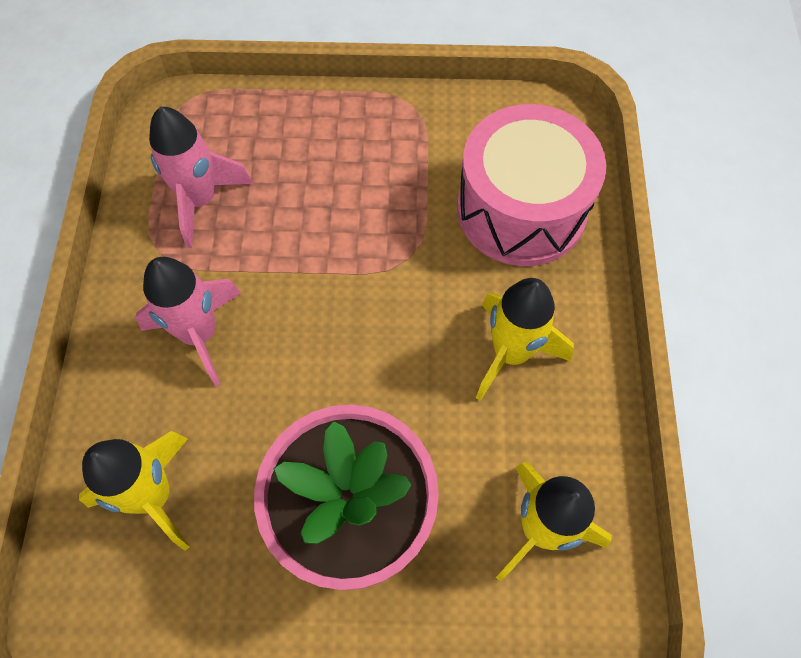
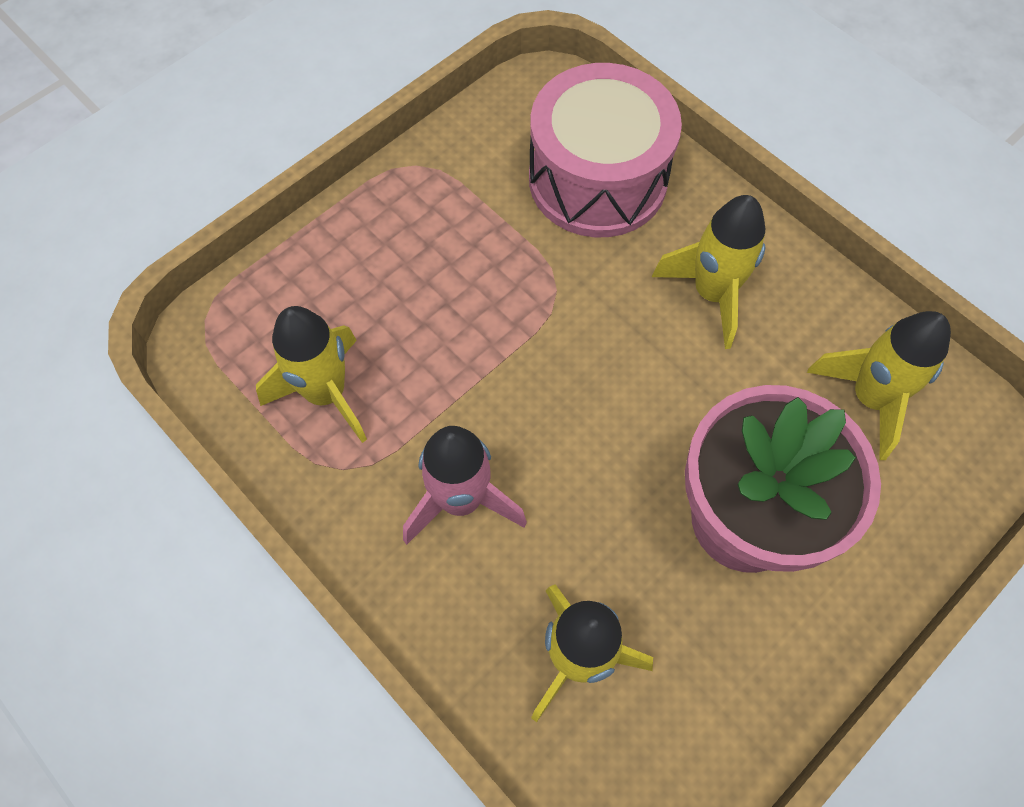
camera: 45 degrees left, 0 degrees up
pink rocket [149,107,253,248] -> yellow rocket [256,306,367,443]

